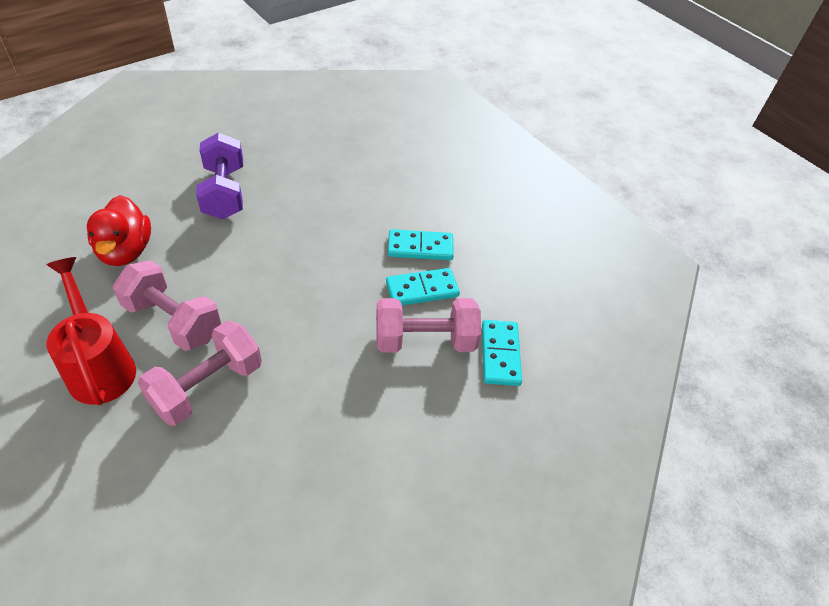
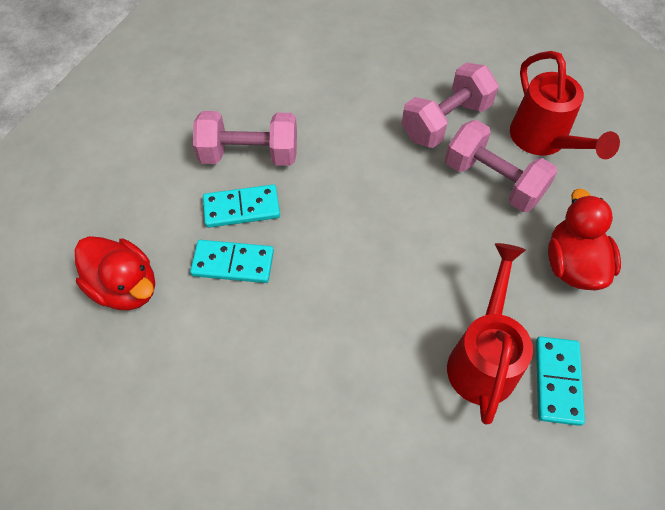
camera: 170 degrees left, 10 degrees up
purple dumbbell [196,132,243,219] -> red watering can [447,243,533,425]
turquoise domino [482,320,522,386] -> turquoise domino moved to [536,336,585,426]
none -> red duck [75,236,155,310]

